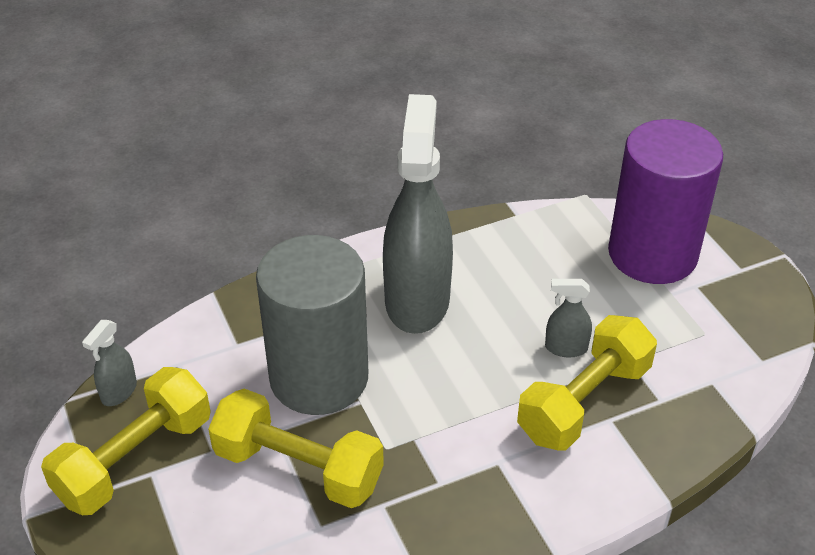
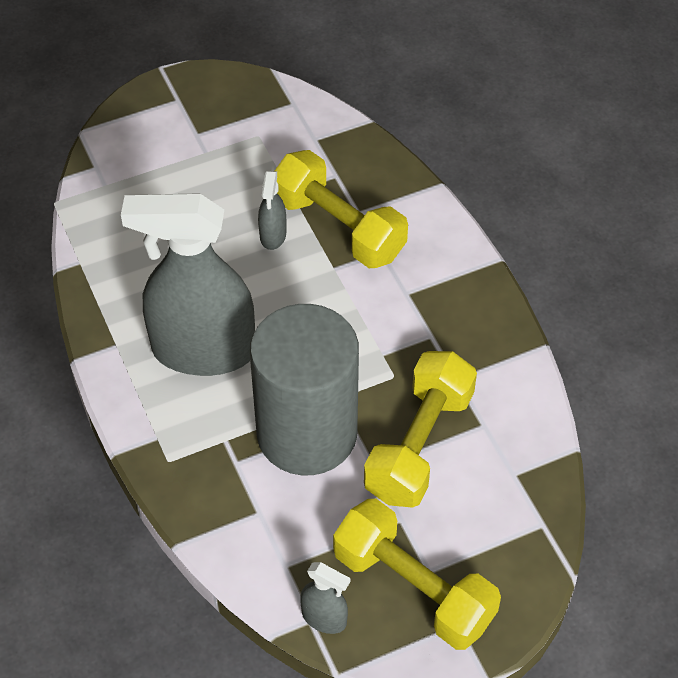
camera: 90 degrees left, 10 degrees up
purple cylinder [608,119,723,284] -> none

